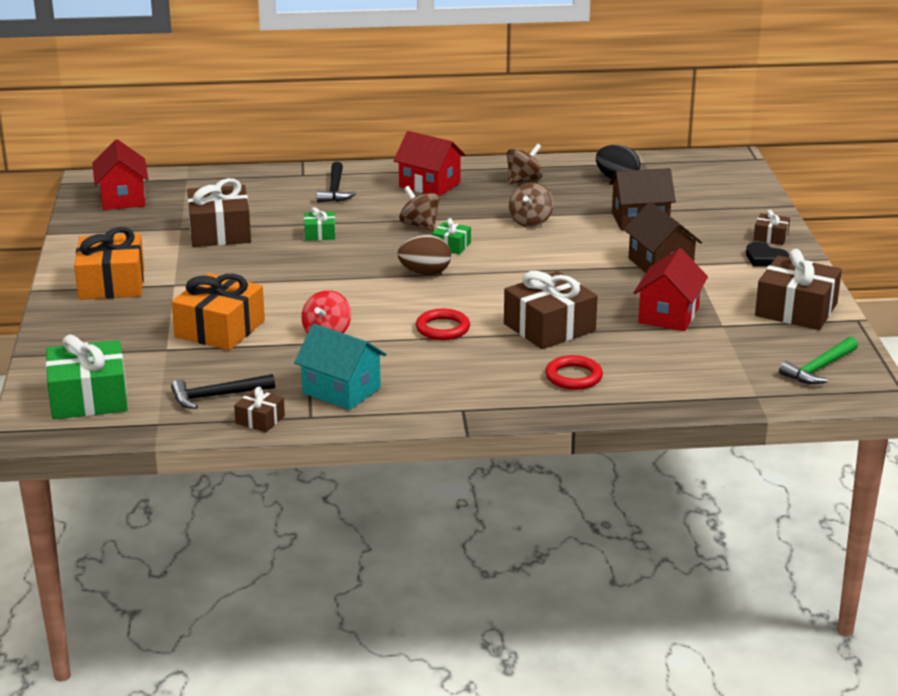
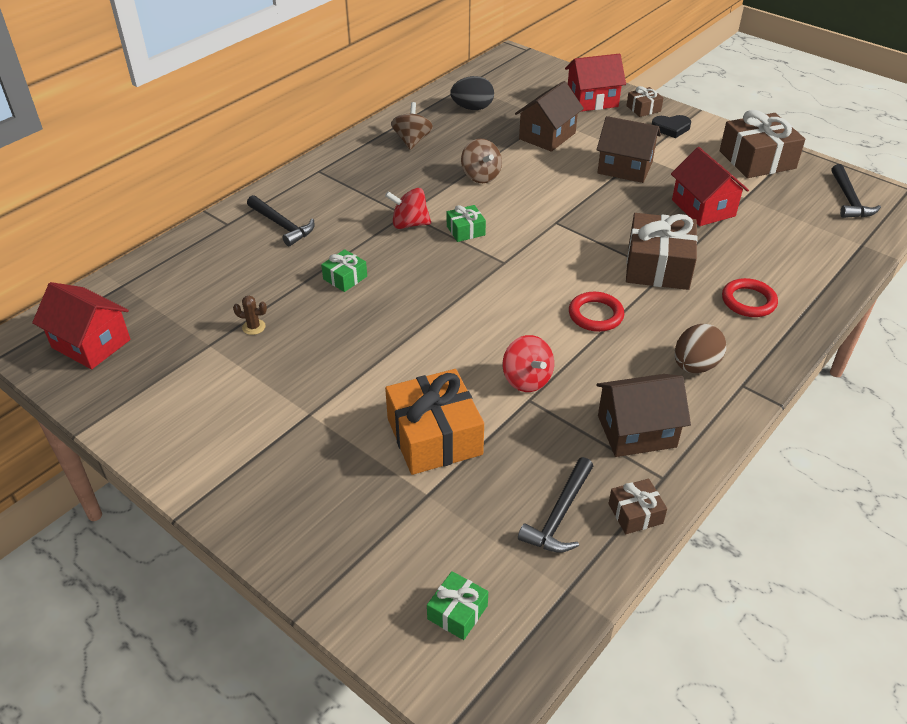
camera: 45 degrees left, 15 degrees up
green gift [46,334,128,419] -> green gift [427,571,488,640], size x0.49
orange gift [74,227,144,300] -> none
brown gift [187,178,251,247] -> brown cactus [233,295,267,335]
turquoise house [294,324,386,410] -> brown house [596,374,691,457]
red house [394,131,465,197] -> red house moved to [565,53,626,112]
brown egg [398,235,451,275] -> brown egg moved to [675,324,726,373]
brown spinning top [399,186,440,231] -> red spinning top [385,188,431,229]
green hammer [779,337,858,384] -> black hammer [832,164,881,218]

